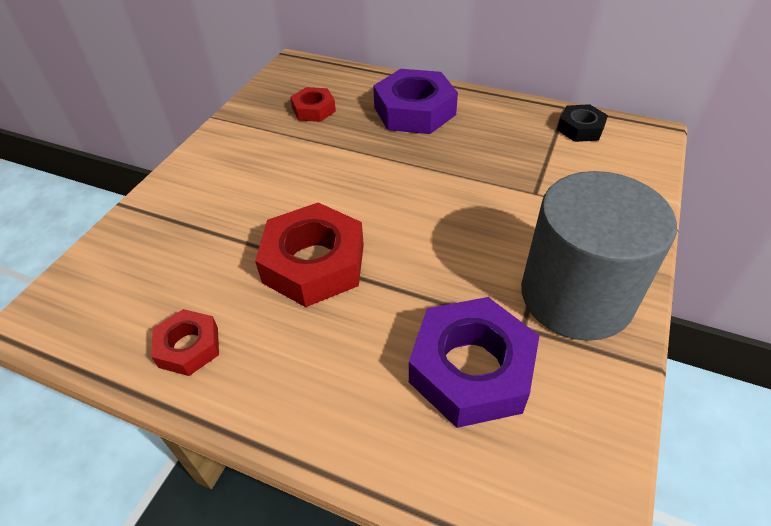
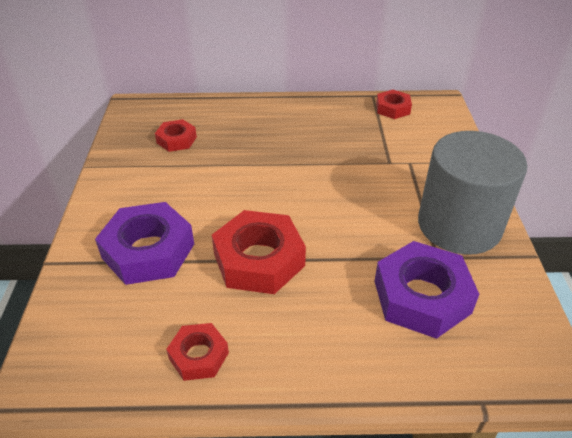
camera: 25 degrees left, 5 degrees down
purple nut [373,69,458,134] -> purple nut moved to [95,202,194,285]
black nut [557,104,608,142] -> red nut [376,90,412,119]

